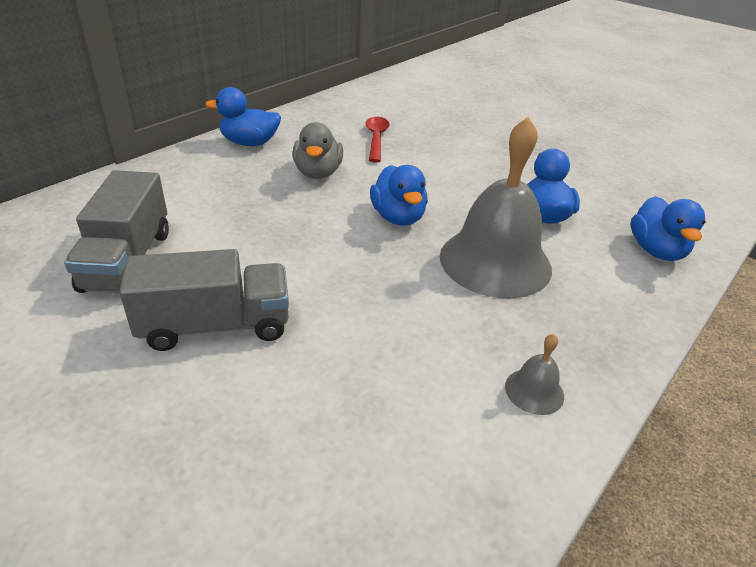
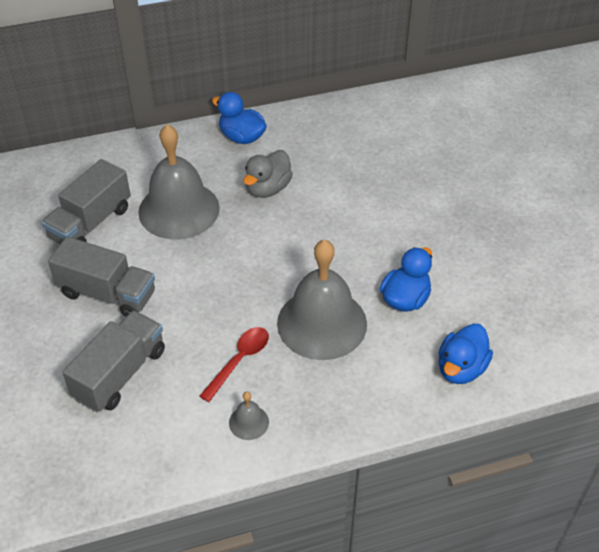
camera: 35 degrees right, 10 degrees up
red spoon [366,117,390,163] -> red spoon moved to [200,327,269,402]
blue duck [370,165,428,226] -> none
none -> grey truck [63,310,165,412]
none -> grey bell [138,124,220,239]

